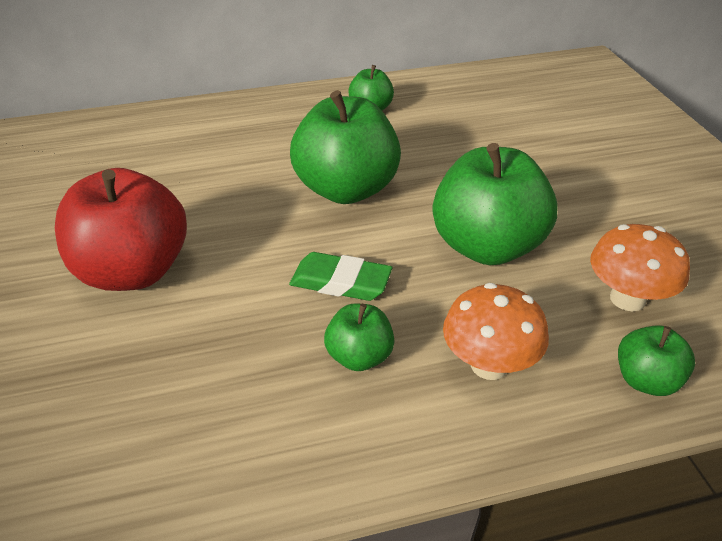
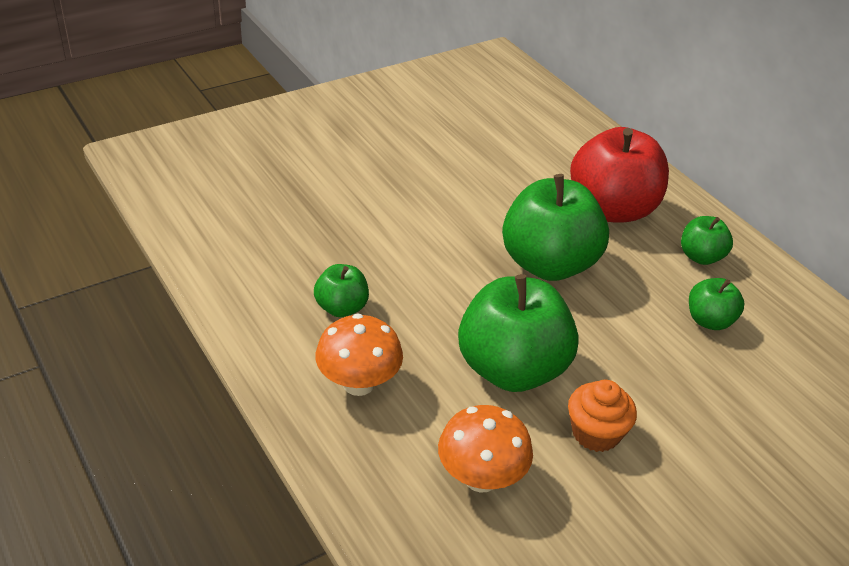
camera: 70 degrees right, 0 degrees up
red apple [55,168,187,291] -> red apple moved to [570,127,669,222]
green eraser [289,252,392,301] -> none
green apple [618,325,695,396] -> green apple moved to [689,278,744,330]
none -> orange cupcake [568,380,637,452]

